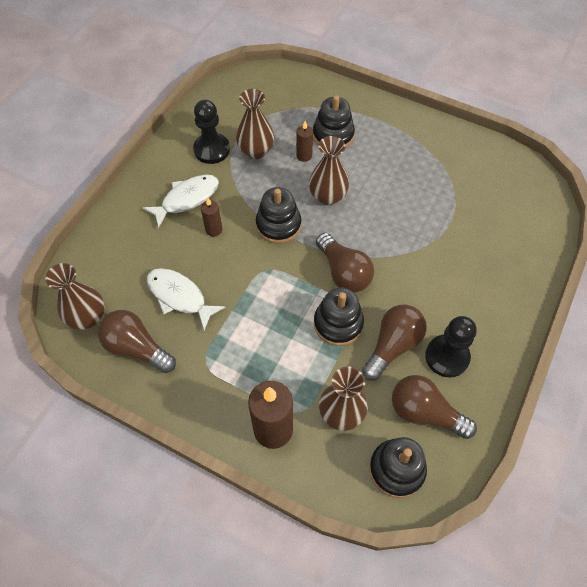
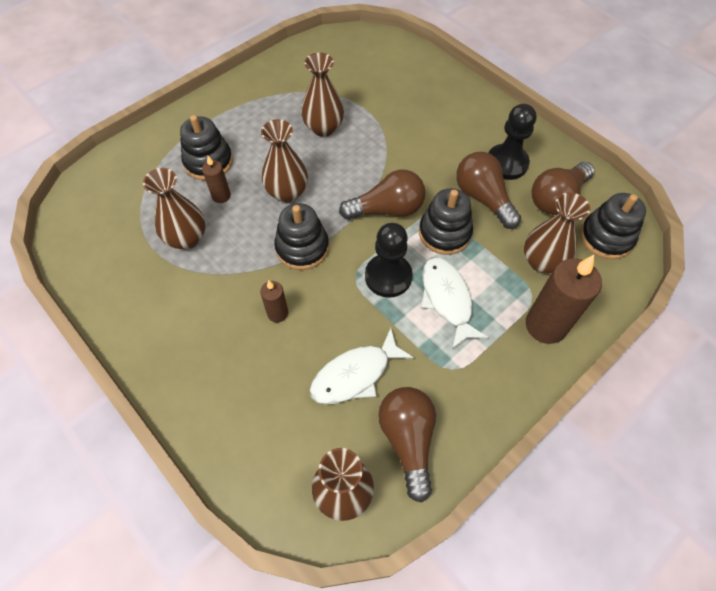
camera: 70 degrees left, 0 degrees up
brown light bulb [98,310,176,373] -> brown light bulb turned 120 degrees clockwise [378,387,436,503]
white fish [143,175,219,228] -> white fish moved to [421,257,489,349]
black pawn [193,100,230,164] -> black pawn moved to [365,223,413,298]
none -> brown vase [301,53,344,137]

